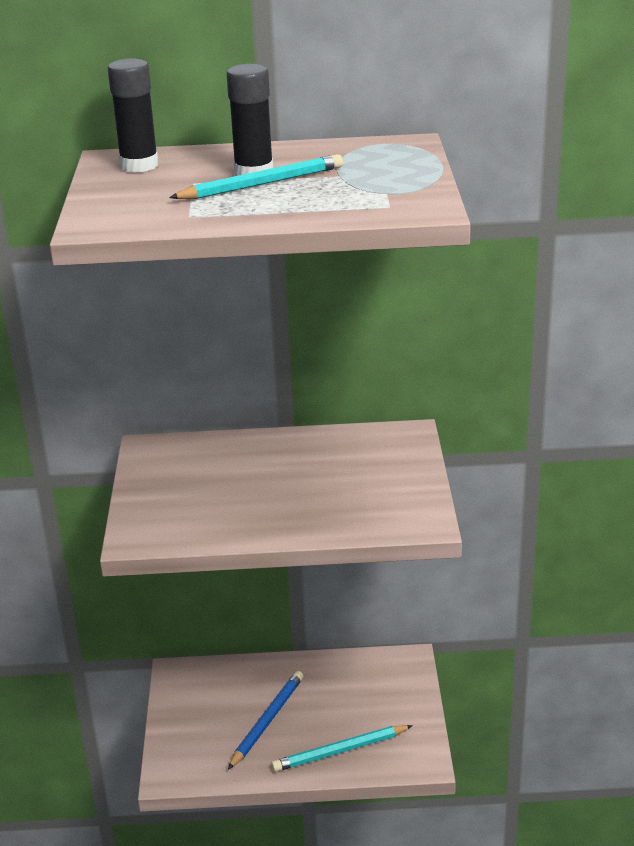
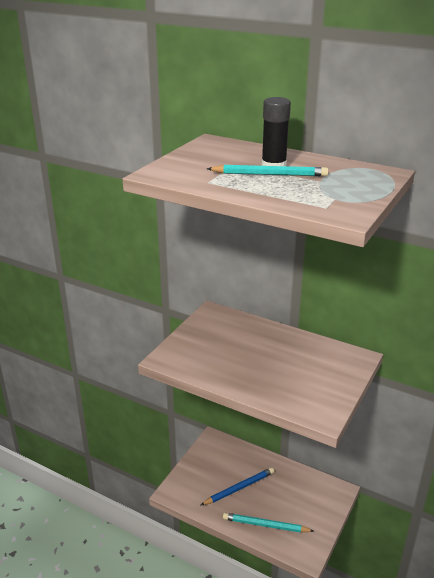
camera: 30 degrees right, 0 degrees up
black glue stick [108,58,159,173] -> none

